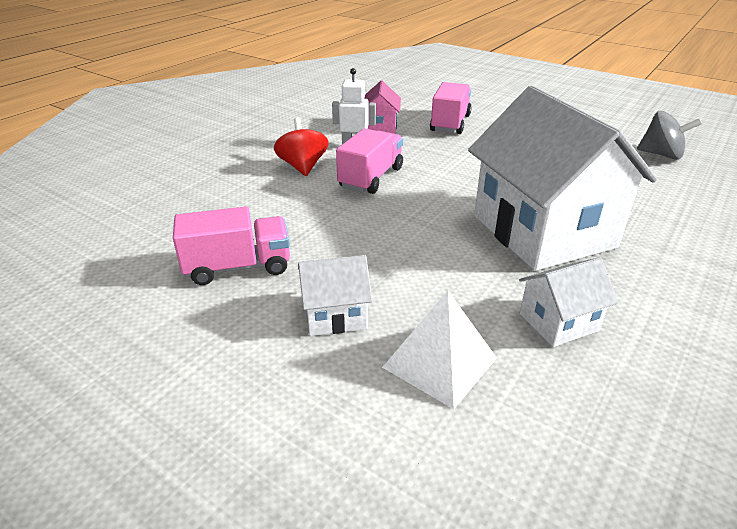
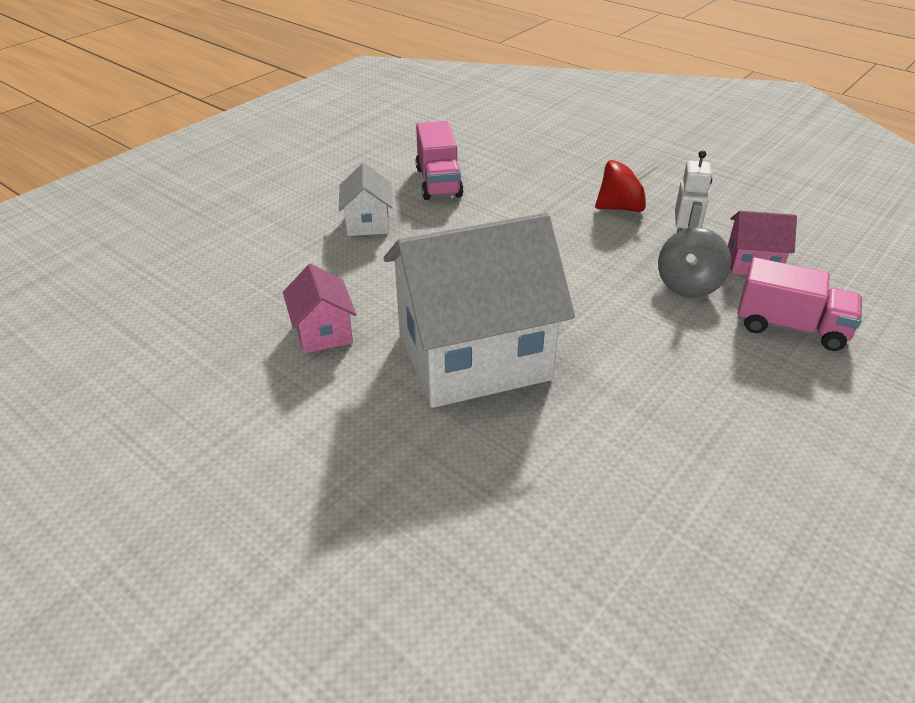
camera: 95 degrees right, 5 degrees up
pink truck [336,128,403,194] -> none
white pyramid [382,291,497,409] -> none
white house [519,257,618,347] -> pink house [283,264,356,354]
grey spinning top [637,111,702,160] -> grey spinning top moved to [658,227,731,298]

